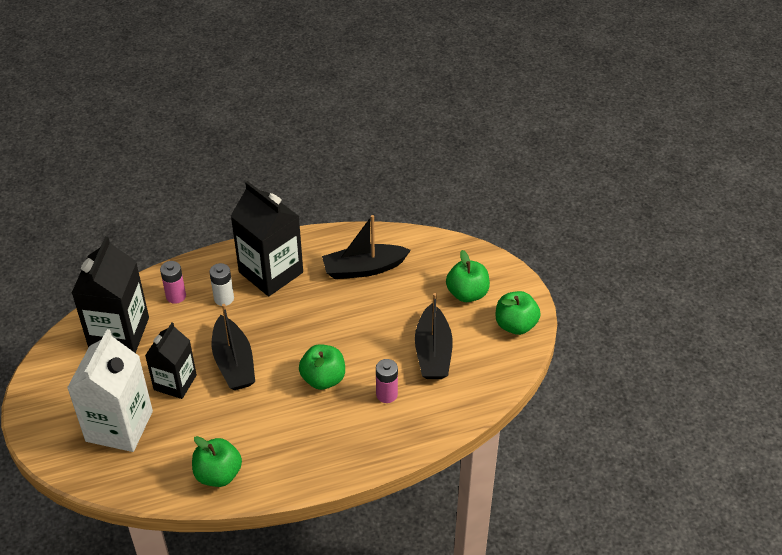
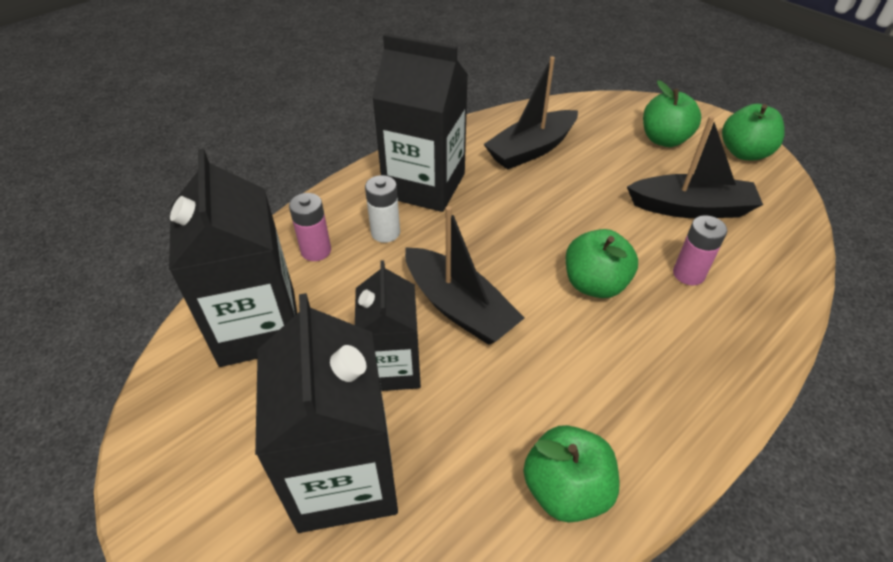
camera: 25 degrees left, 0 degrees up
white carton [67,329,153,452] -> black carton [255,293,398,533]
black boat [415,293,453,379] -> black boat turned 60 degrees counterclockwise [627,116,763,218]

